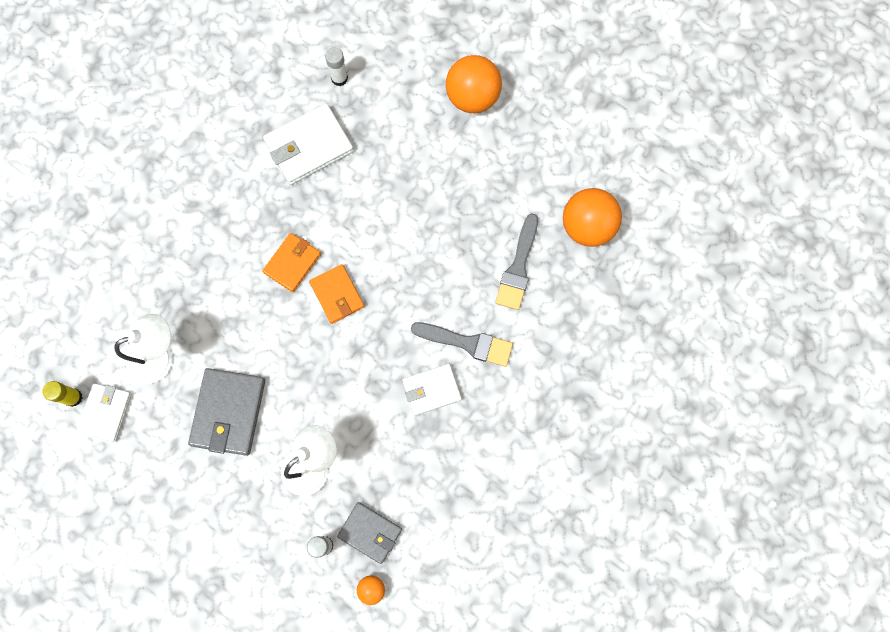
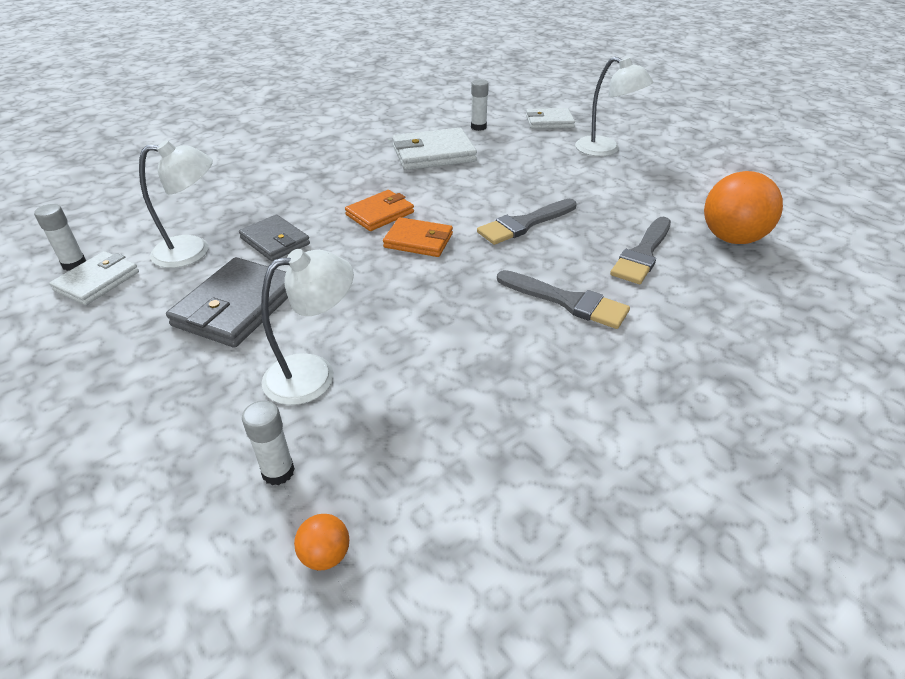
camera: 15 degrees right, 35 degrees down
yellow glue stick [42,381,82,407] -> white glue stick [34,204,86,271]
orange wallet [309,264,364,324] -> orange wallet turned 60 degrees counterclockwise [383,217,453,257]
grey wallet [337,502,402,564] -> grey wallet moved to [239,215,310,261]
white wallet [402,364,462,416] -> white wallet moved to [526,108,575,129]
orange ball [446,55,502,113] -> white lamp [575,57,653,156]
none -> grey brush [477,199,577,245]

